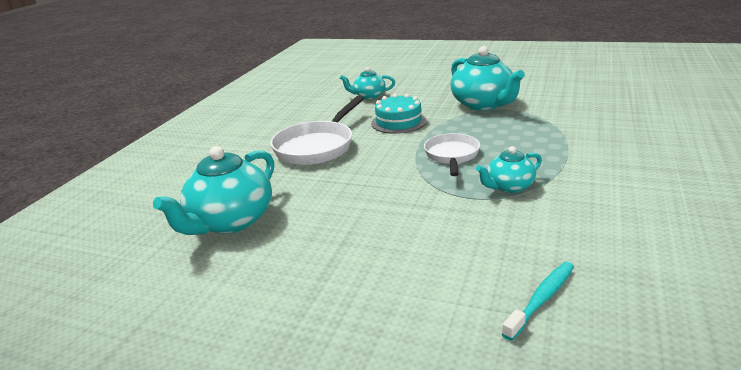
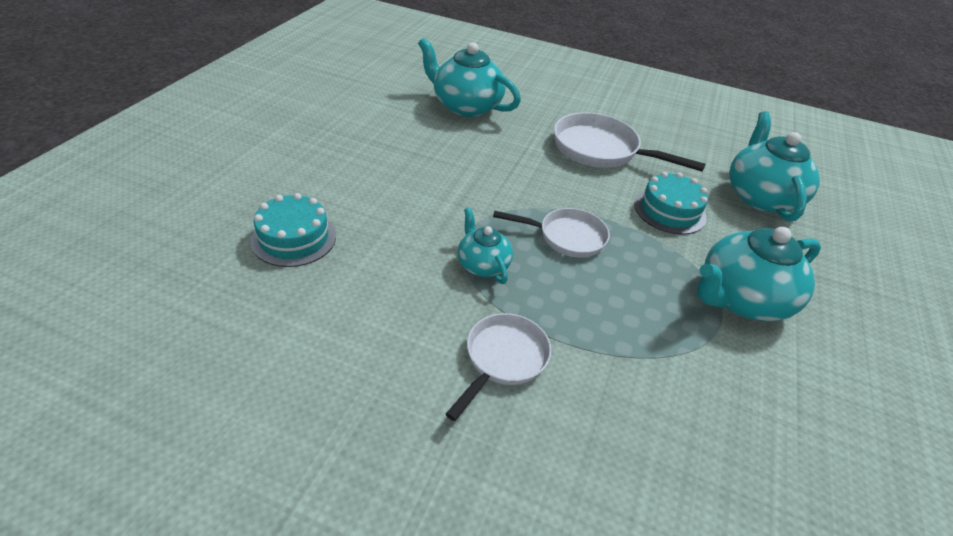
camera: 85 degrees right, 15 degrees up
turquoise teapot [340,67,395,99] -> turquoise teapot [729,111,820,221], size x1.80
turquoise toothbrush [502,262,574,341] -> turquoise cake [251,193,336,267]
none -> white pan [446,313,551,421]

